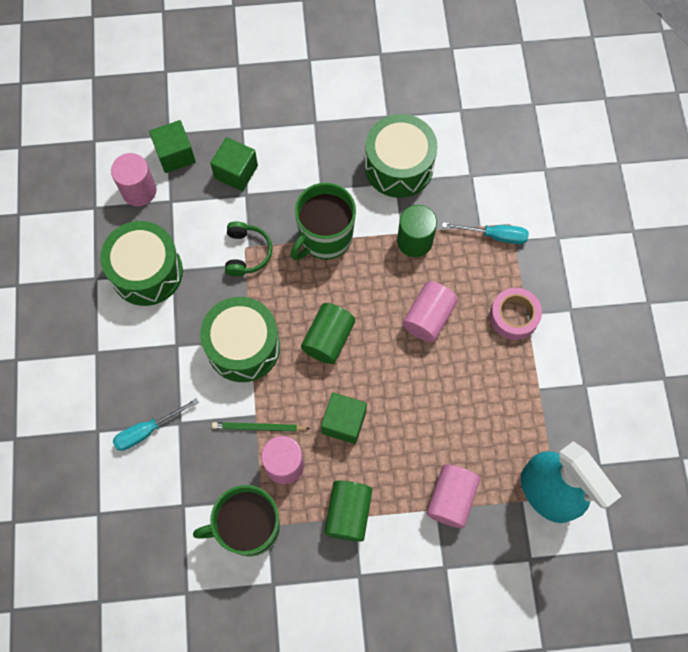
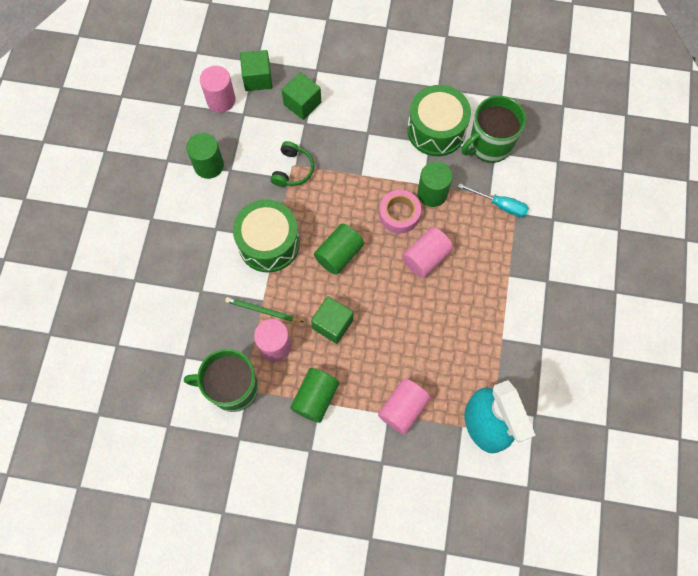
camera: 15 degrees right, 0 degrees up
green drum [100,221,183,306] -> green cylinder [186,133,224,179]
turquoise screwdriver [113,398,199,451] -> none
green mug [291,183,356,260] -> green mug moved to [461,96,526,163]
pink tape [490,288,542,340] -> pink tape moved to [379,190,421,234]

